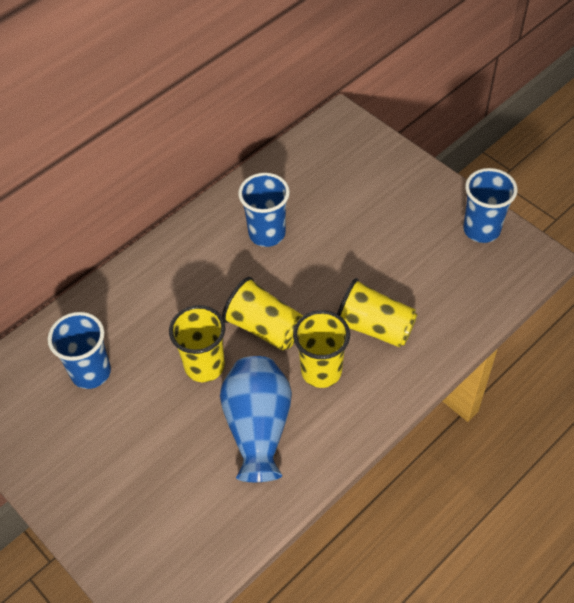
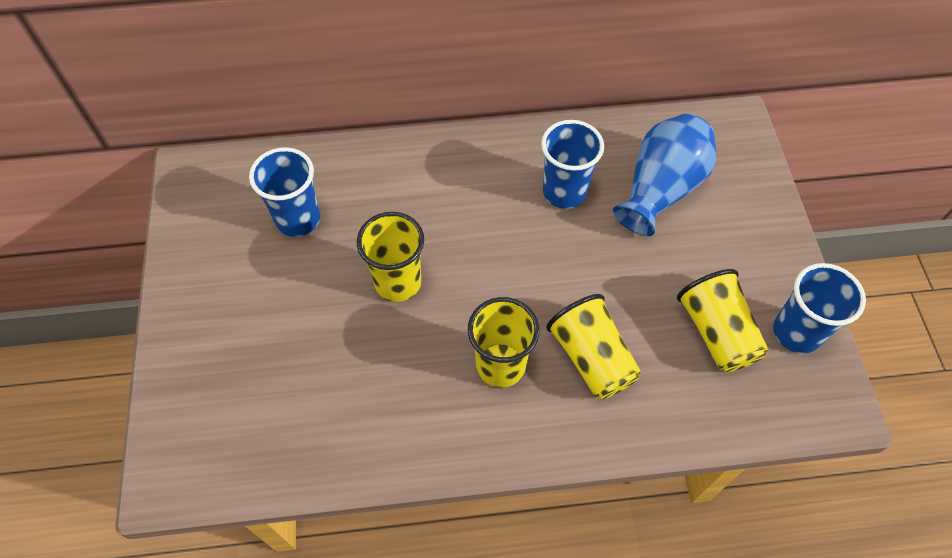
camera: 35 degrees right, 5 degrees up
blue vase [220,356,292,482] -> blue vase moved to [613,113,716,236]
yellow cup [222,277,303,351] -> yellow cup moved to [677,269,768,372]

